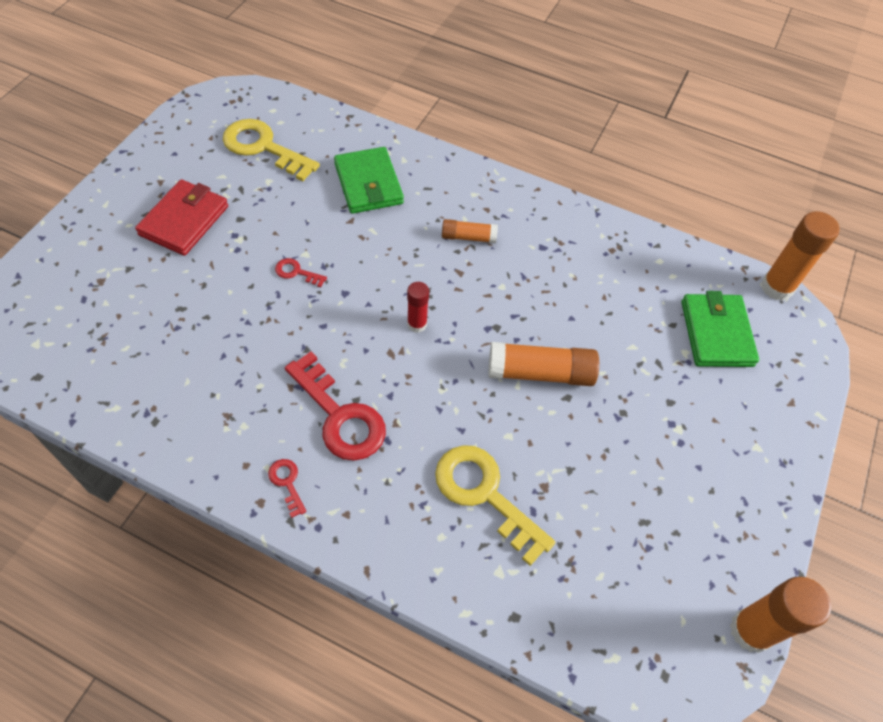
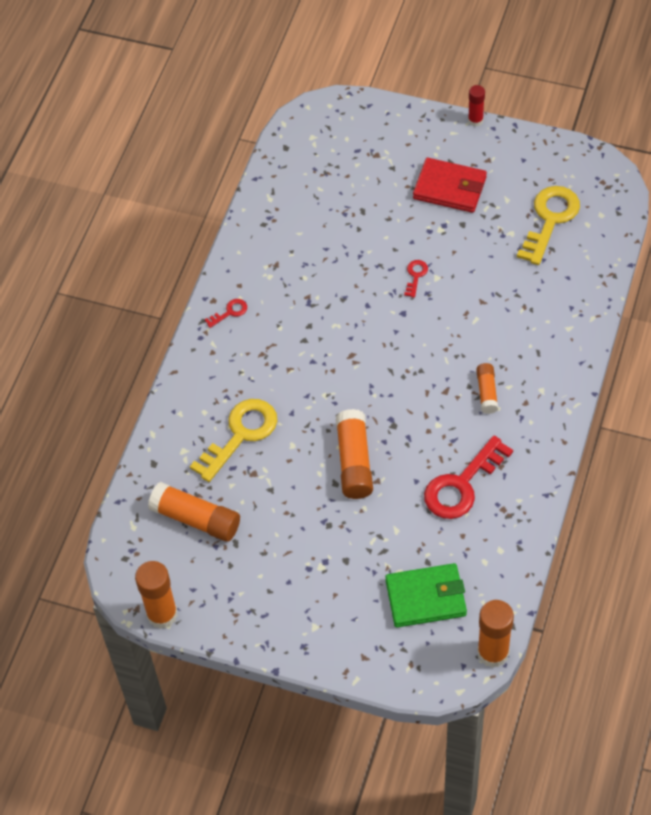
camera: 90 degrees right, 0 degrees up
red key [285,352,386,461] -> red key moved to [424,435,513,519]
green wallet [334,147,404,214] -> none
red glue stick [407,282,429,333] -> red glue stick moved to [468,85,485,127]
none -> orange glue stick [148,482,240,542]

